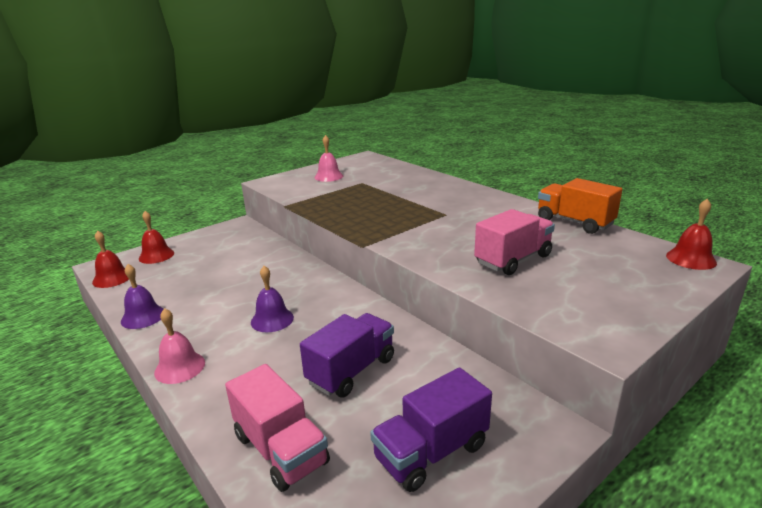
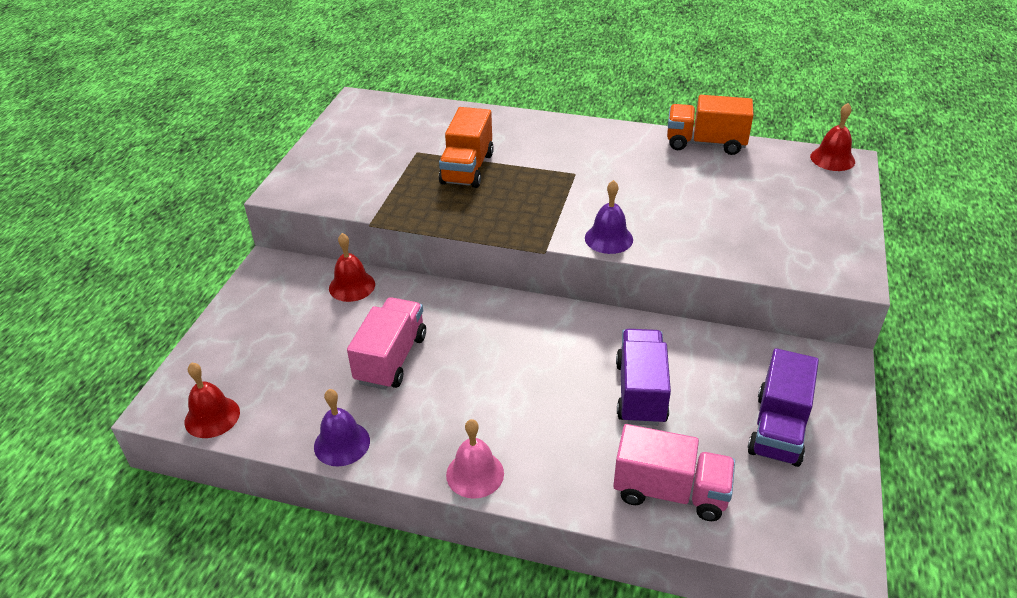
camera: 35 degrees left, 15 degrees up
red bell [139,211,174,264] -> red bell moved to [329,233,375,302]
purple bell [251,266,294,332] -> purple bell moved to [585,180,633,254]
pink bell [314,135,343,182] -> none
pink truck [474,209,555,275] -> pink truck moved to [347,297,426,390]
none -> orange truck [439,107,494,188]

